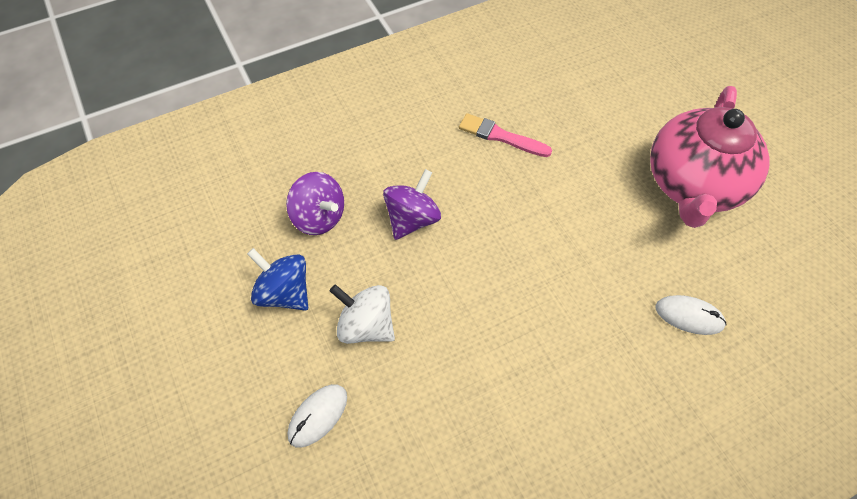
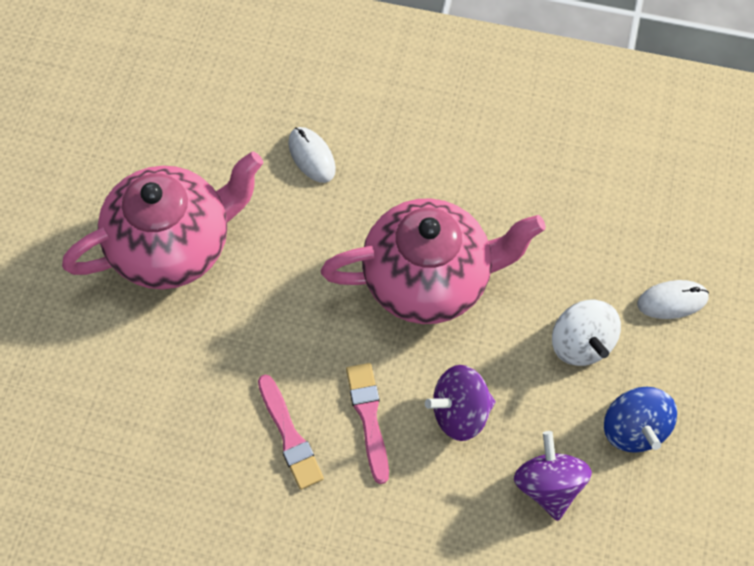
camera: 140 degrees left, 5 degrees up
none -> pink teapot [321,198,546,324]
none -> pink brush [346,363,389,484]

